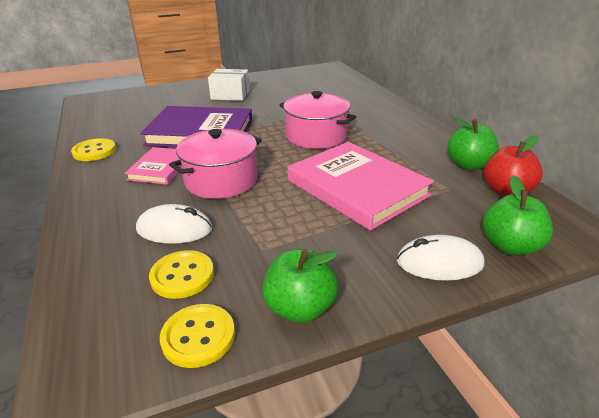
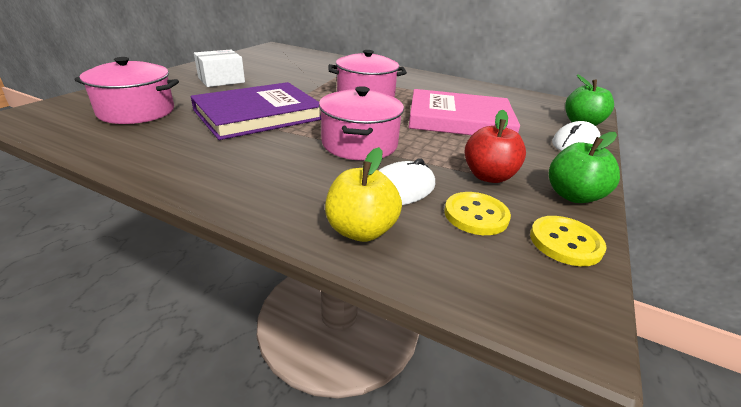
camera: 45 degrees left, 0 degrees up
yellow button [71,138,116,161] -> none
pink book [125,147,181,185] -> none
green apple [447,118,499,170] -> none
red apple [484,135,543,196] -> red apple moved to [465,110,526,183]
none -> pink pot [75,57,179,124]
none -> yellow apple [325,147,402,242]

